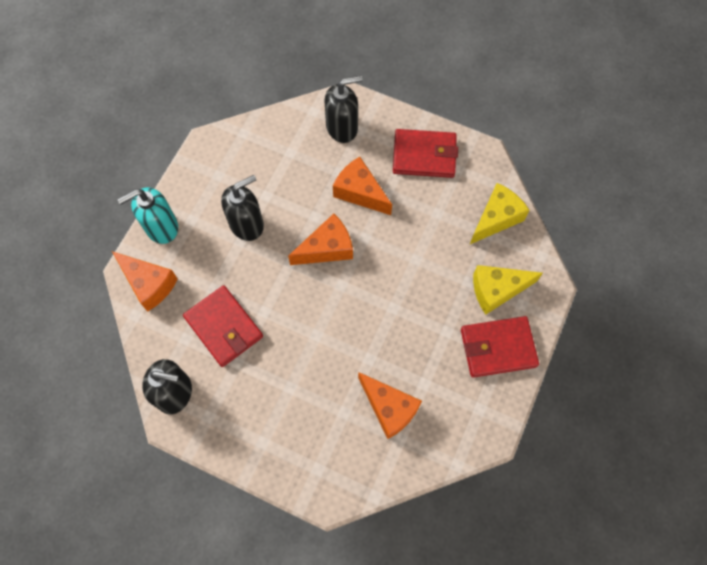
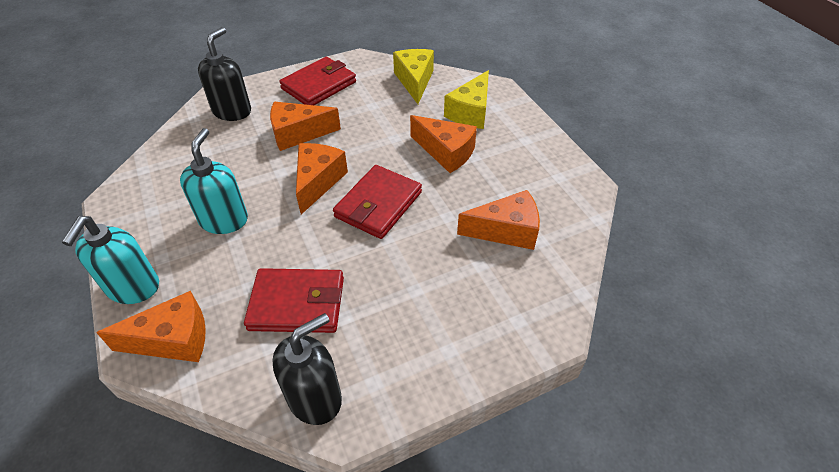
camera: 50 degrees left, 20 degrees down
black soap dispenser [221,175,264,241] -> turquoise soap dispenser [180,128,248,234]
red wallet [461,316,539,378] -> red wallet moved to [333,165,422,239]
none -> orange cheese [410,115,477,173]

